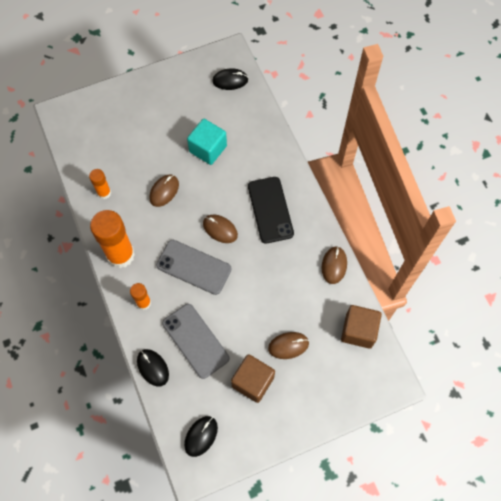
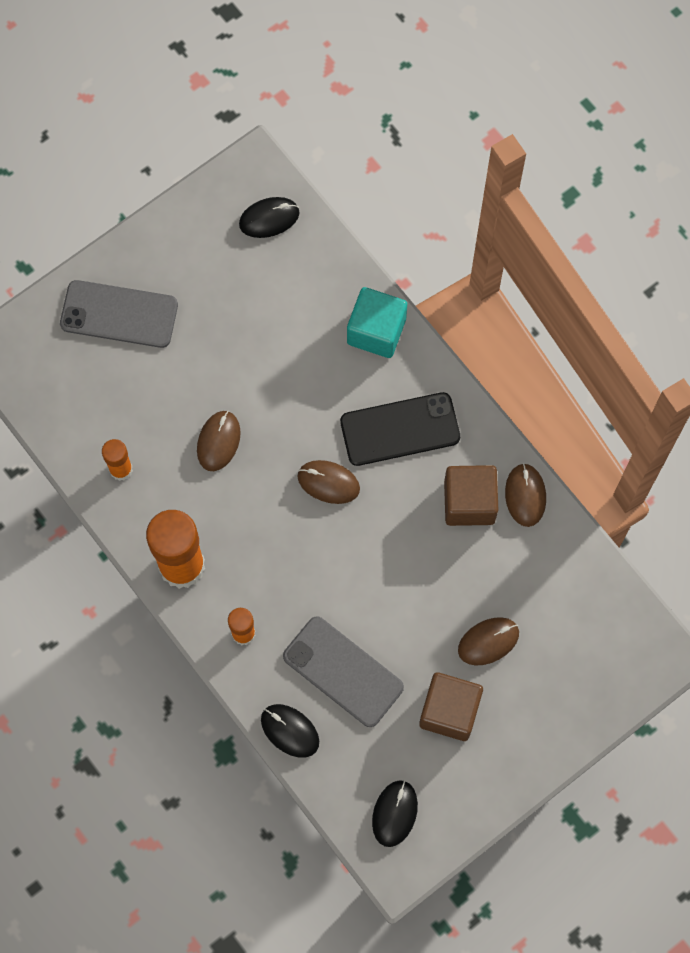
camera: 15 degrees left, 5 degrees up
grey phone [156,240,232,295] -> grey phone moved to [60,280,178,348]
turquoise cube [187,119,227,165] -> turquoise cube moved to [347,287,407,358]
black phone [248,177,294,244] -> black phone turned 75 degrees counterclockwise [340,392,460,466]
brown cube [341,305,382,349] -> brown cube moved to [444,465,498,526]

